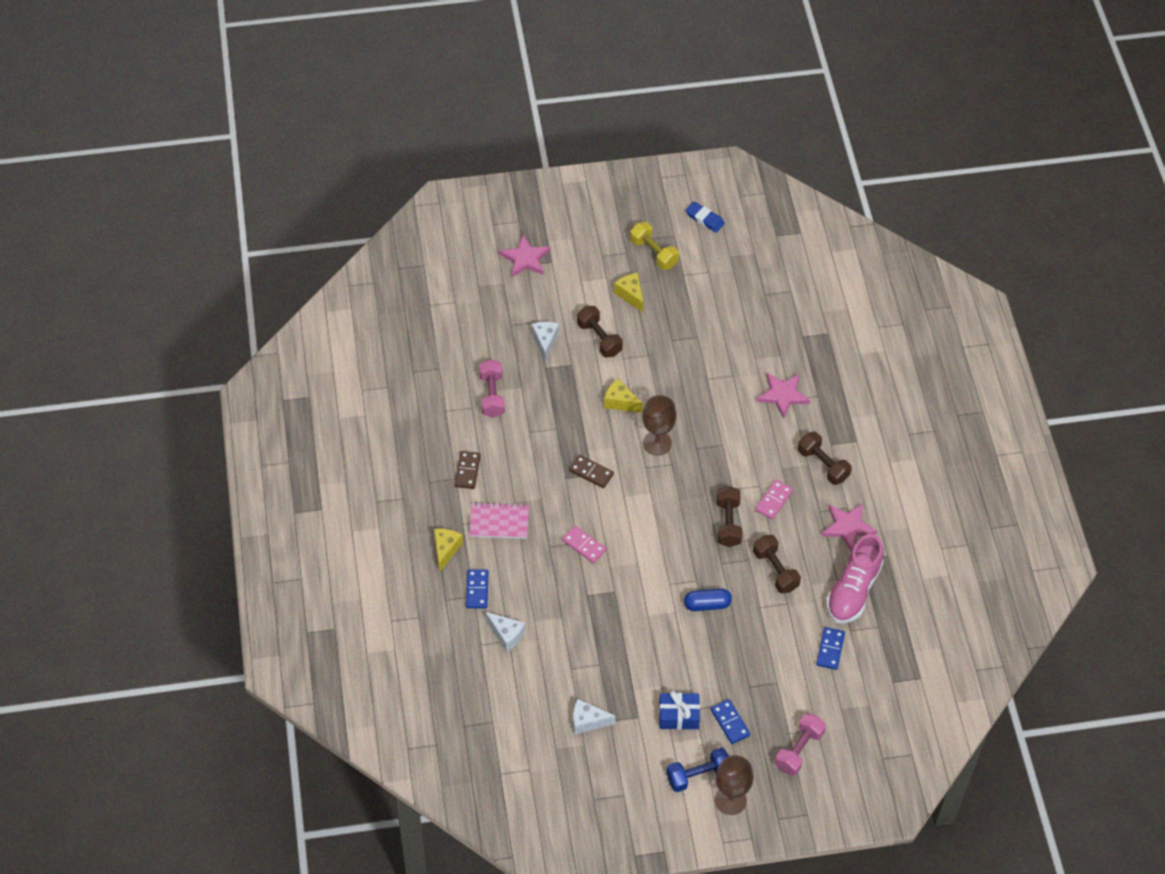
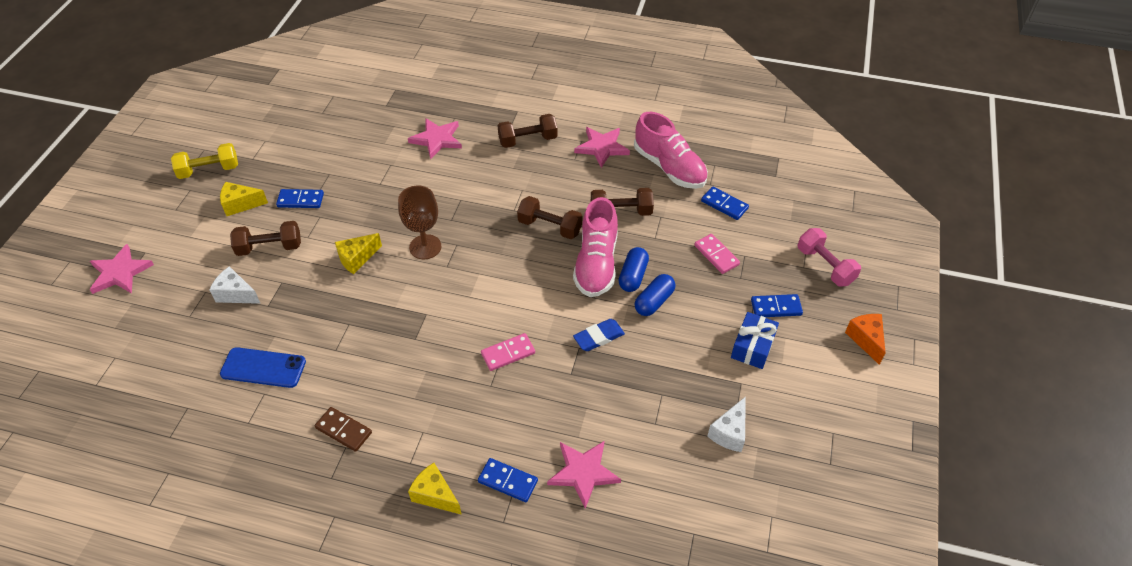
camera: 65 degrees left, 5 degrees down
pink notebook [469,502,529,539] -> none
pink dumbbell [479,359,505,417] -> blue phone [220,347,306,388]
white cheese [486,612,525,652] -> pink star [547,441,621,509]
brown domino [569,455,614,488] -> none
blue dumbbell [666,748,729,792] -> none
blue eraser [686,202,725,233] -> blue eraser moved to [573,319,625,351]
brown goblet [715,755,754,815] -> orange cheese [845,314,886,365]
pink domino [755,480,793,520] -> pink domino moved to [694,234,740,274]
none -> blue domino [276,189,324,208]
none -> pink shoe [573,197,618,297]
none -> blue capsule [635,274,675,316]

